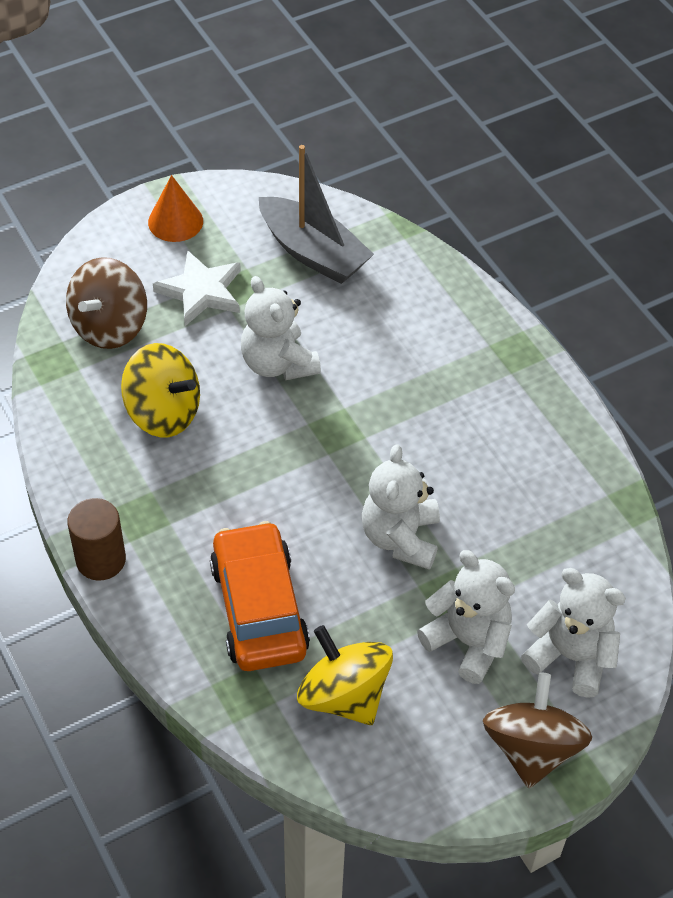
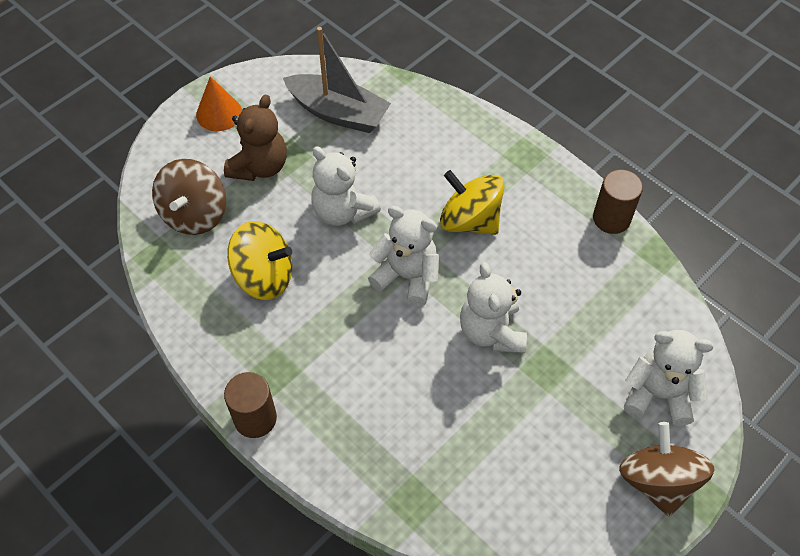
camera: 15 degrees left, 5 degrees up
white star [153,250,241,326] -> brown teddy bear [224,94,287,181]
orange car [210,521,310,671] -> none
yellow spinning top [297,625,393,725] -> yellow spinning top moved to [440,170,505,235]
white teddy bear [417,550,515,684] -> white teddy bear moved to [368,206,439,306]
none -> brown cylinder [593,169,643,234]

